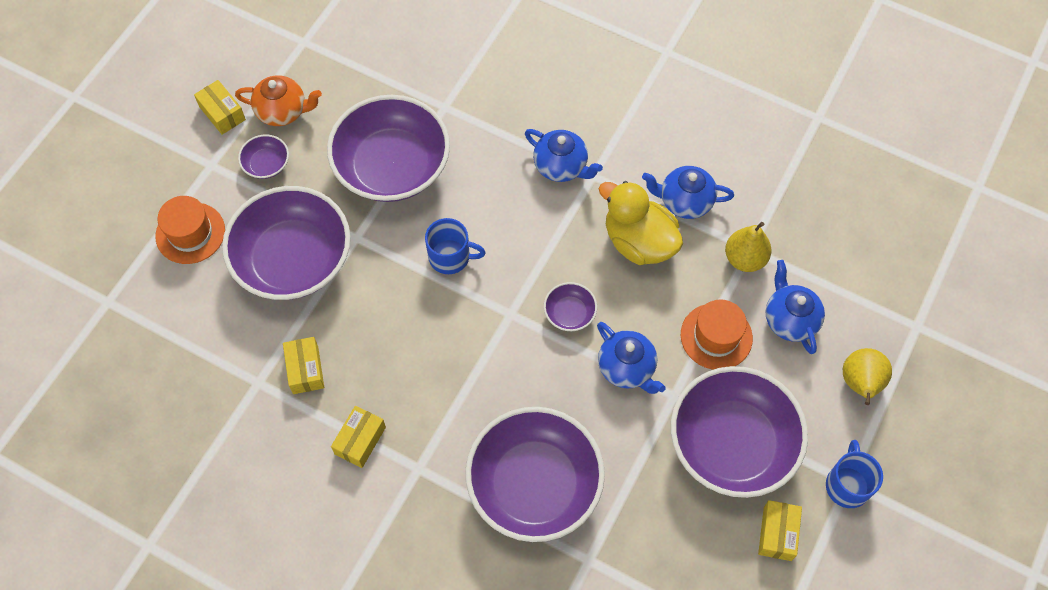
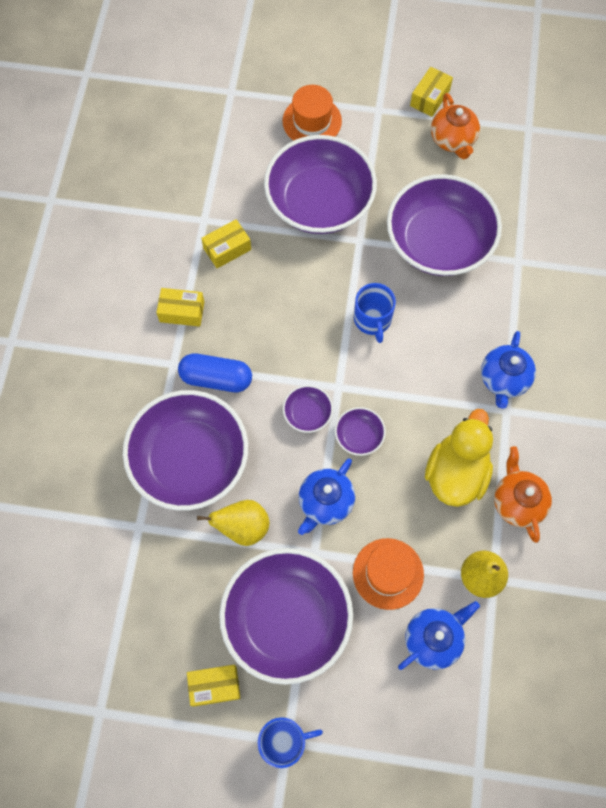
camera: 70 degrees right, 5 degrees up
purple bowl [238,134,289,179] -> purple bowl moved to [283,385,333,433]
blue teapot [642,166,734,219] -> orange teapot [494,446,552,543]
yellow pear [843,348,892,405] -> yellow pear moved to [197,500,269,546]
none -> blue capsule [178,353,252,392]

